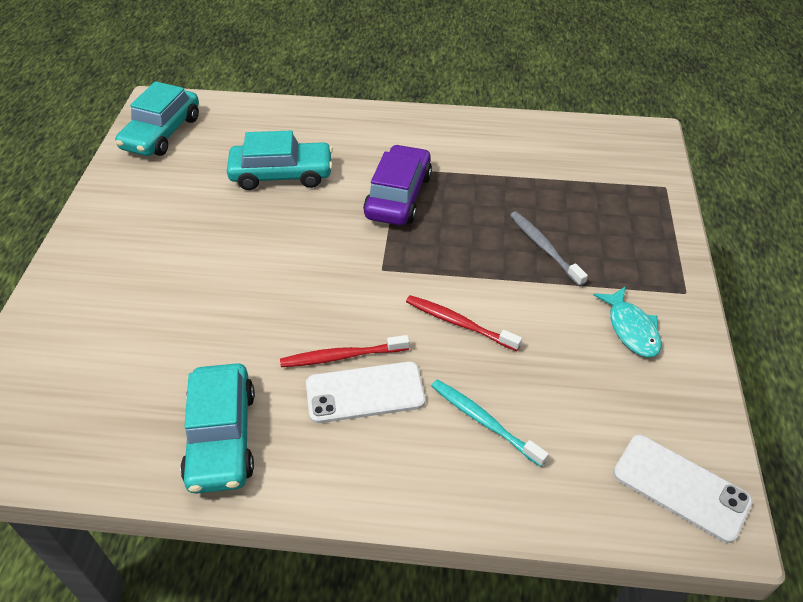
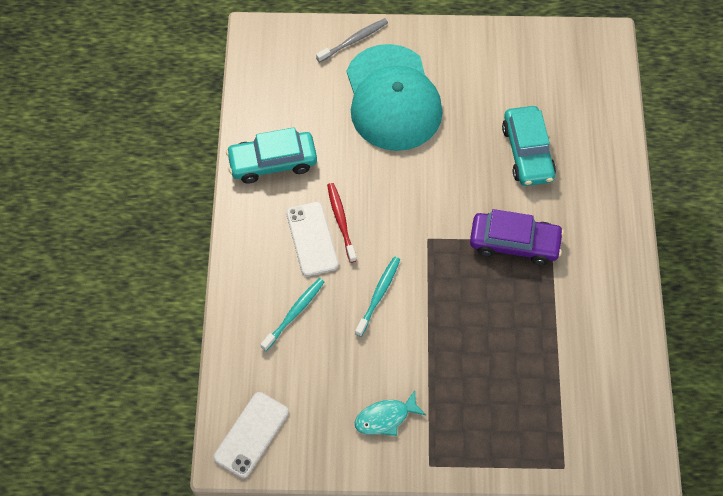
camera: 85 degrees right, 15 degrees up
turquoise car [115,81,199,156] -> none
red toothbrush [406,295,522,351] -> turquoise toothbrush [355,256,400,337]
grey toothbrush [510,212,588,286] -> grey toothbrush moved to [316,18,388,63]
none -> turquoise cap [346,44,443,151]

